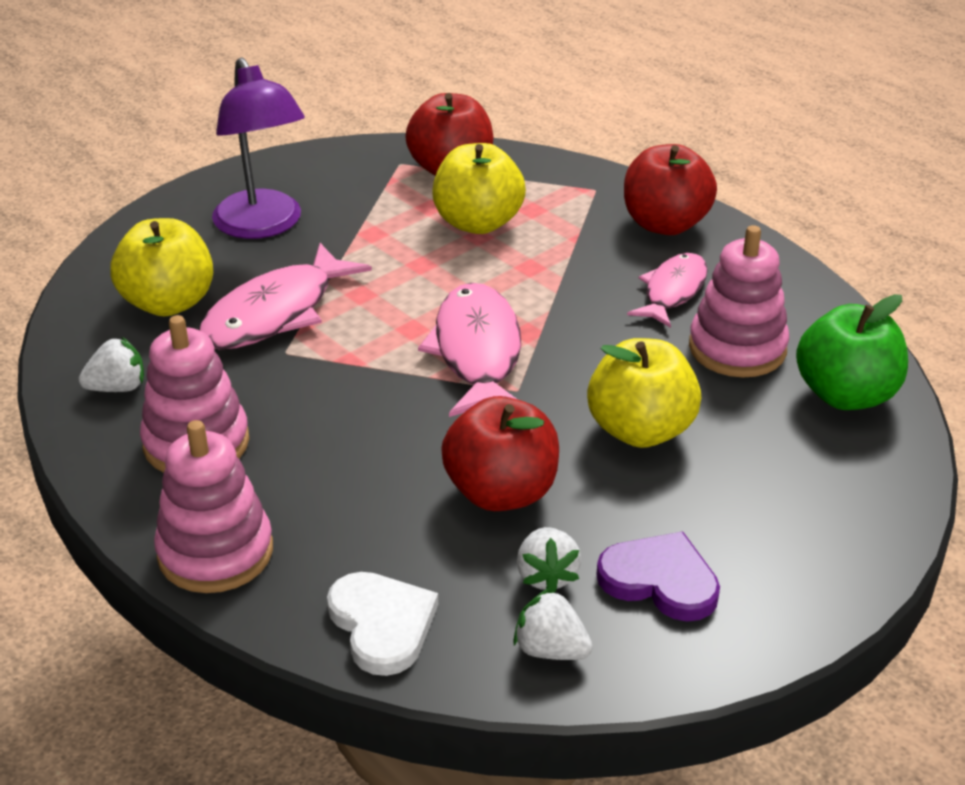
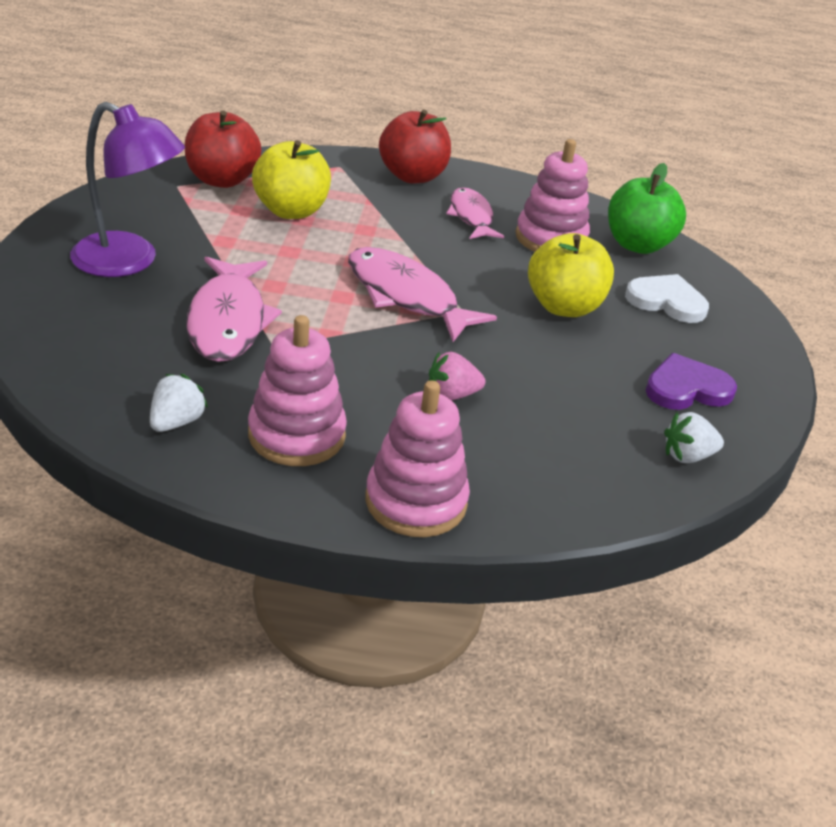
camera: 45 degrees left, 0 degrees up
yellow apple [110,218,213,316] -> none
white heart [327,572,438,676] -> white heart moved to [625,274,709,323]
red apple [441,396,559,511] -> none
white strawberry [517,527,581,593] -> none
none -> pink strawberry [429,352,485,401]

